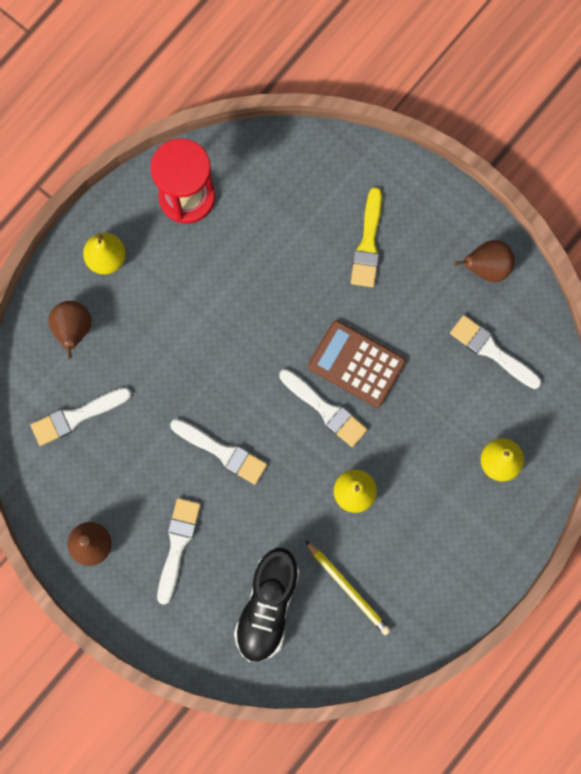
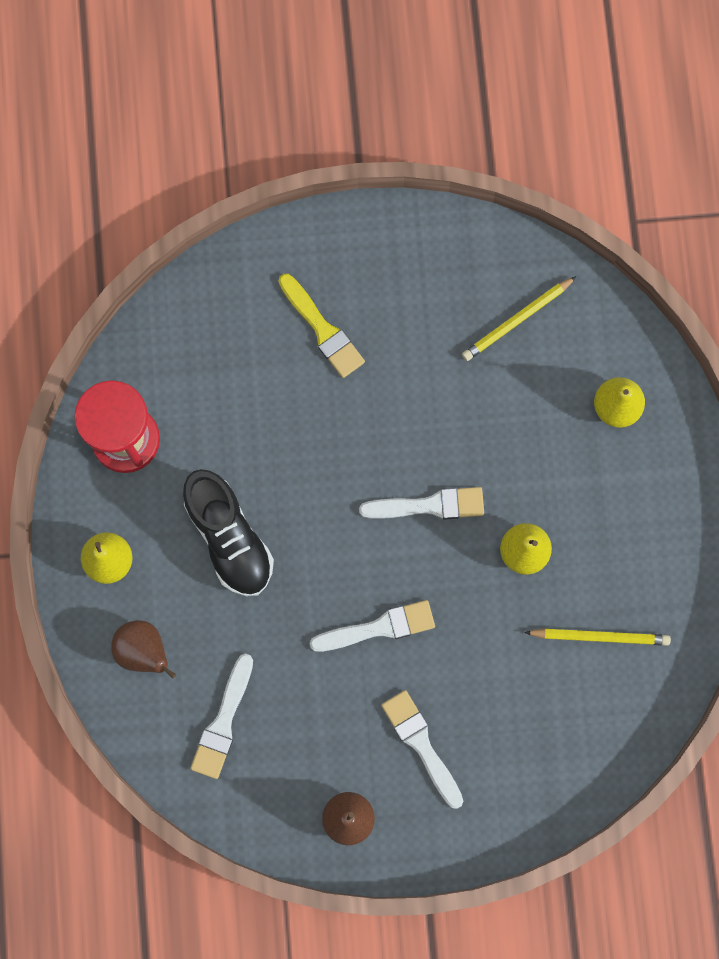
camera: 45 degrees left, 0 degrees up
black shoe [234,548,300,662] -> black shoe moved to [183,469,274,596]
brown calculator [308,320,406,407] -> none
white brush [450,315,542,389] -> yellow pencil [462,276,577,361]
brown pear [454,240,515,282] -> none

